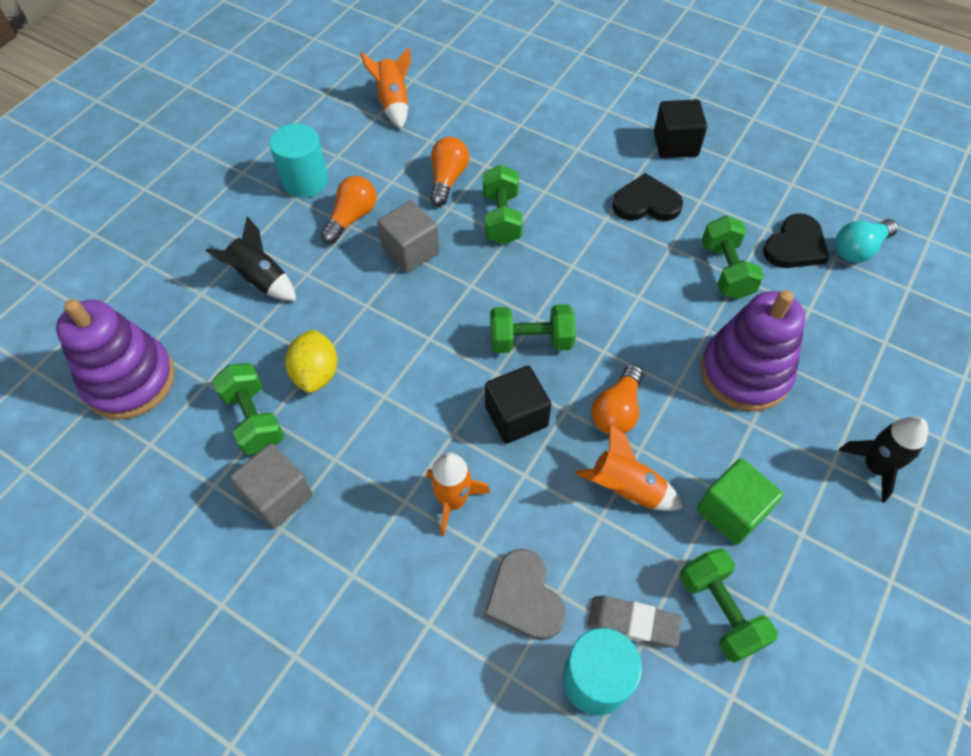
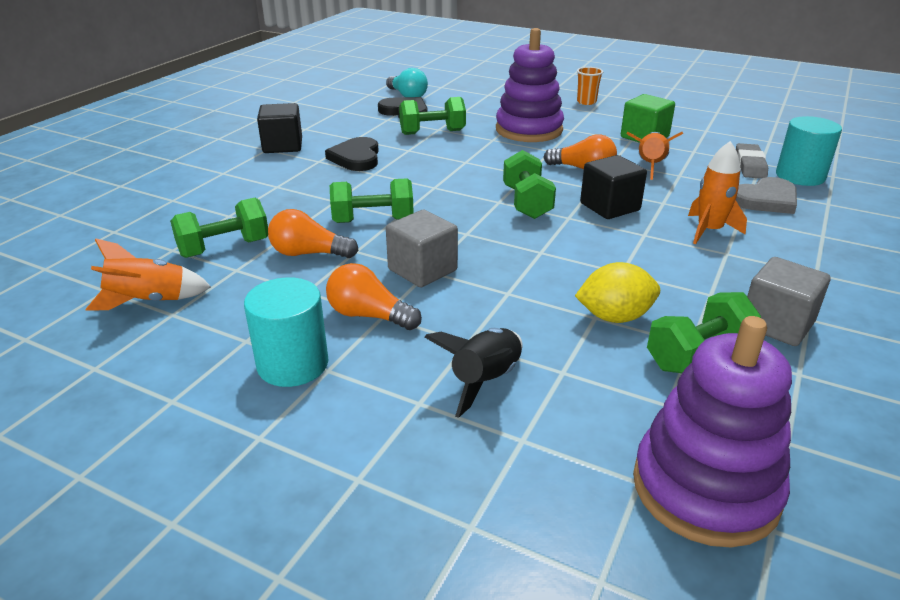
camera: 95 degrees left, 25 degrees down
green dumbbell [680,548,778,663] -> green dumbbell moved to [170,198,268,258]
black rocket [839,416,928,502] -> orange cup [577,67,603,105]

